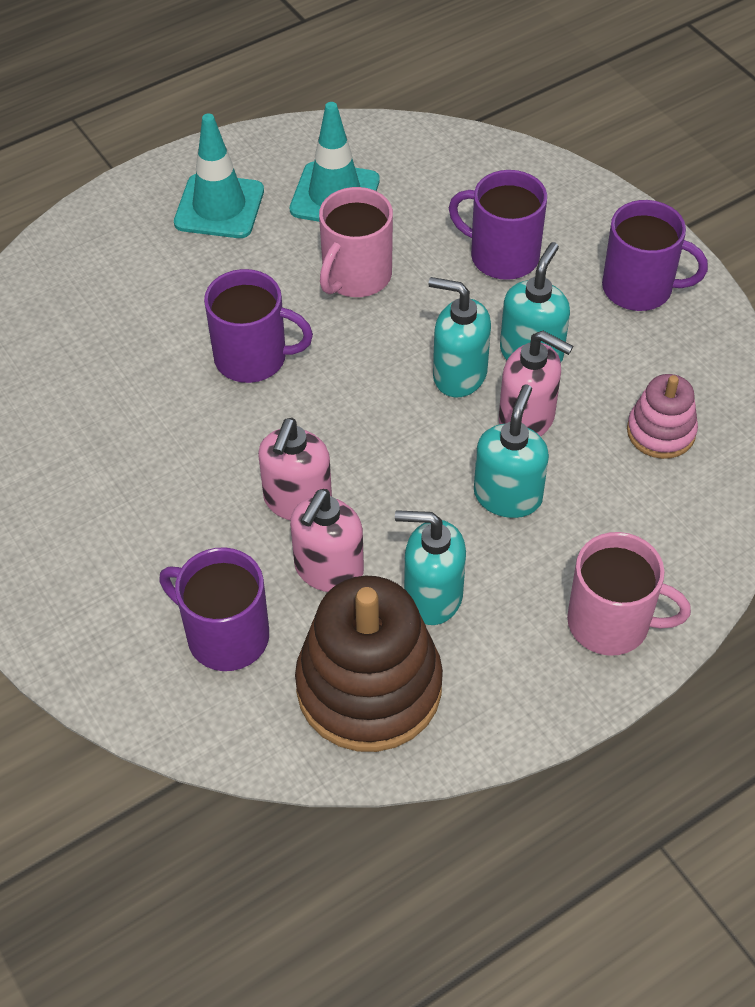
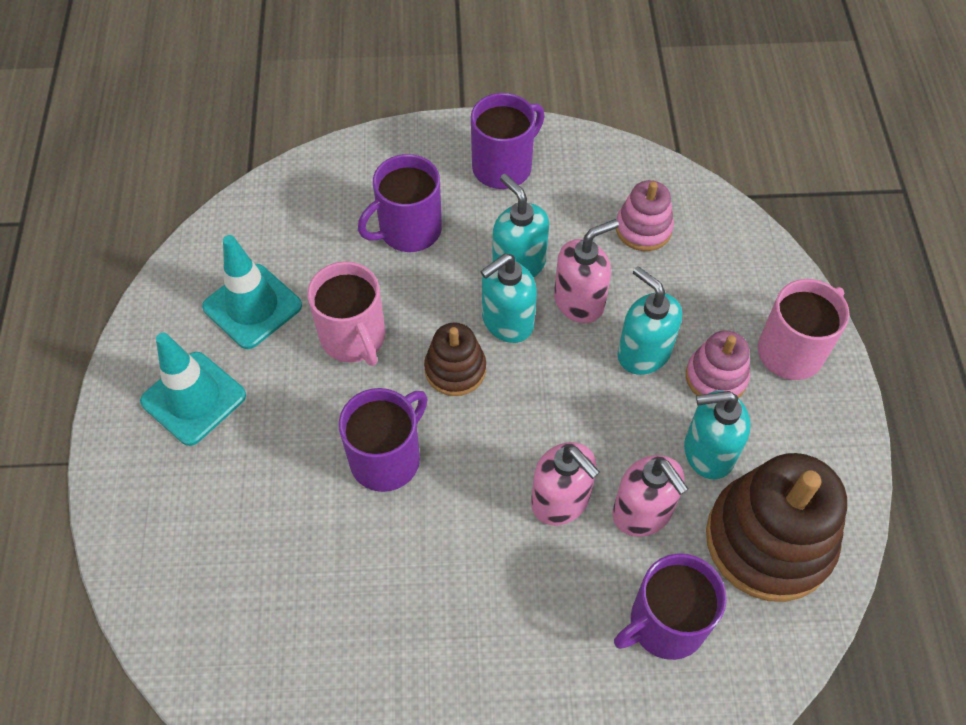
camera: 60 degrees left, 5 degrees up
turquoise soap dispenser [395,510,466,625] -> turquoise soap dispenser turned 45 degrees clockwise [684,391,751,479]
none -> brown stacking toy [424,322,486,396]
none -> pink stacking toy [686,330,750,398]

